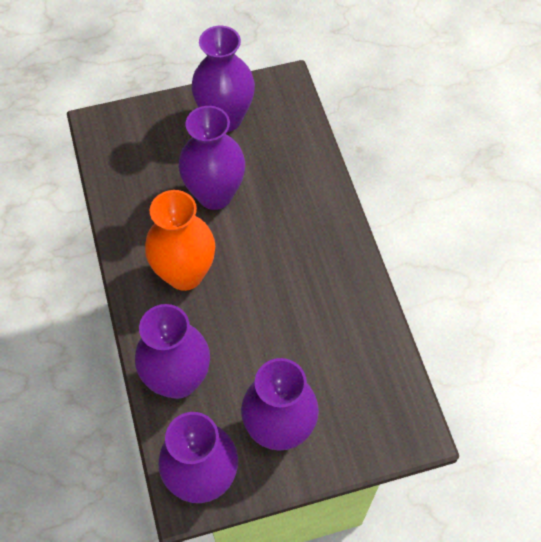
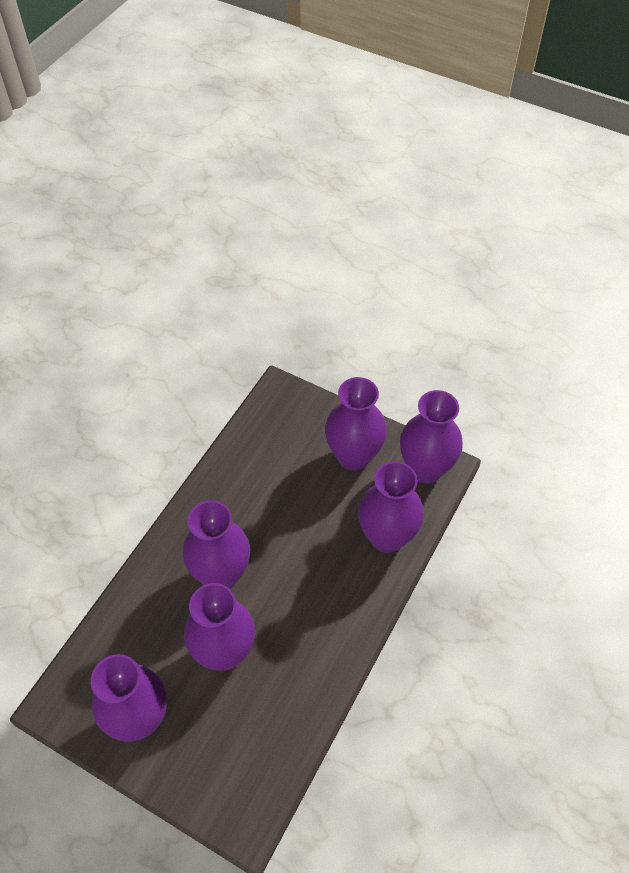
camera: 135 degrees left, 5 degrees down
orange vase [145,190,215,291] -> none
none -> purple vase [183,500,250,589]

